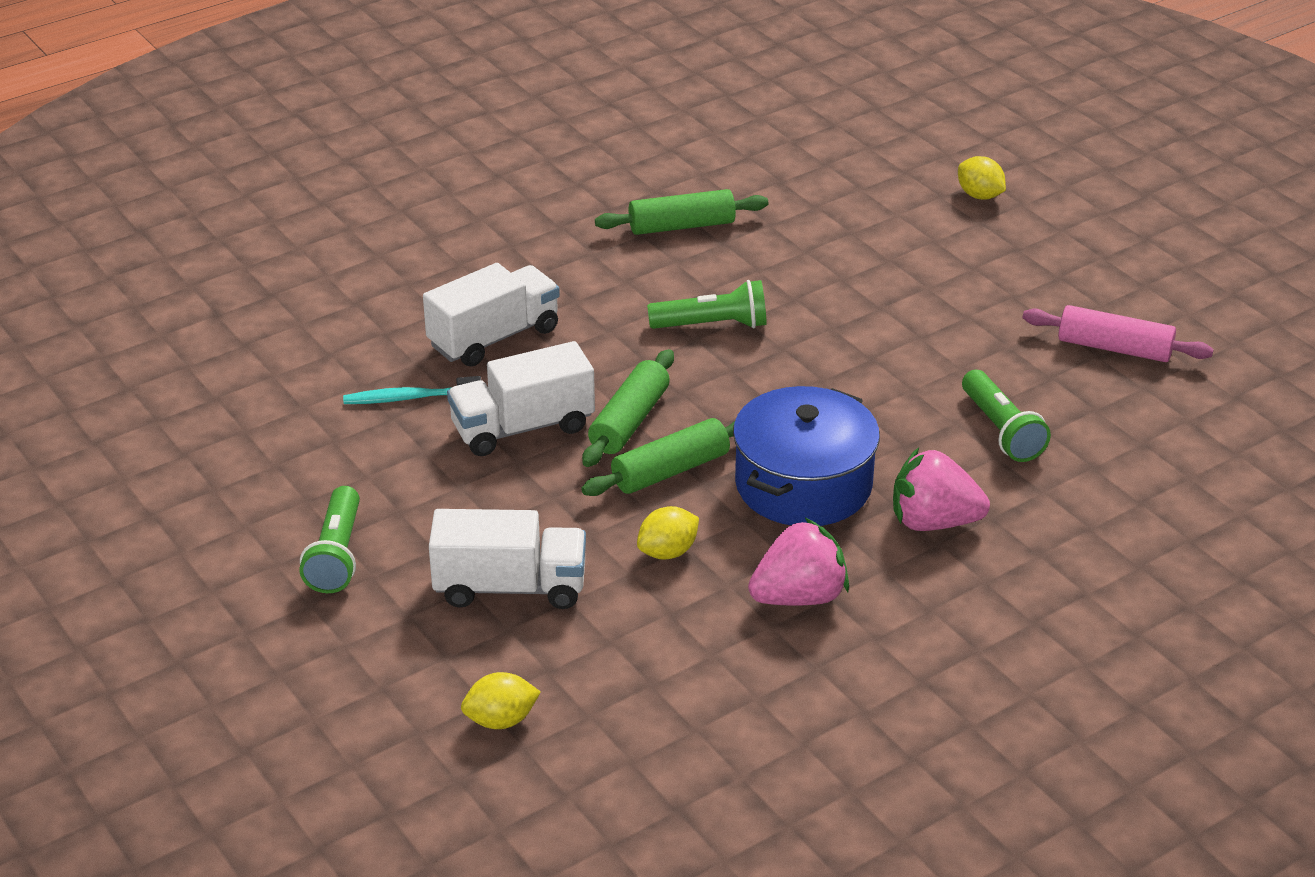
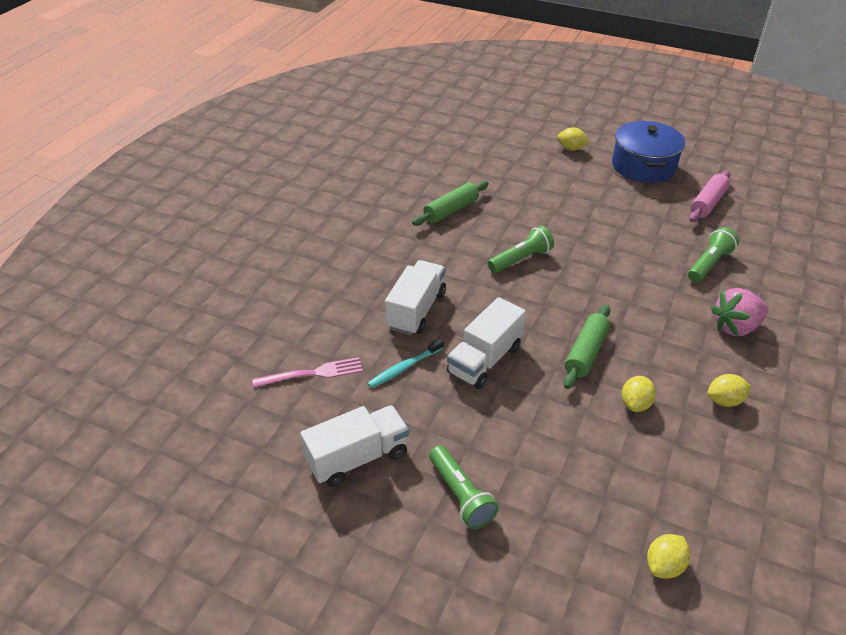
camera: 30 degrees left, 5 degrees up
white truck [429,509,586,609] -> white truck moved to [300,405,409,487]
green rolling pin [582,349,674,467] -> none
blue pot [733,386,880,526] -> blue pot moved to [612,121,685,183]
pink strawberry [748,518,849,606] -> yellow lemon [707,374,751,407]
green flashlight [962,370,1051,462] -> green flashlight turned 90 degrees counterclockwise [688,227,739,282]
pink rolling pin [1022,305,1214,362] -> pink rolling pin turned 45 degrees counterclockwise [689,171,730,222]
none -> pink fork [252,357,363,388]

